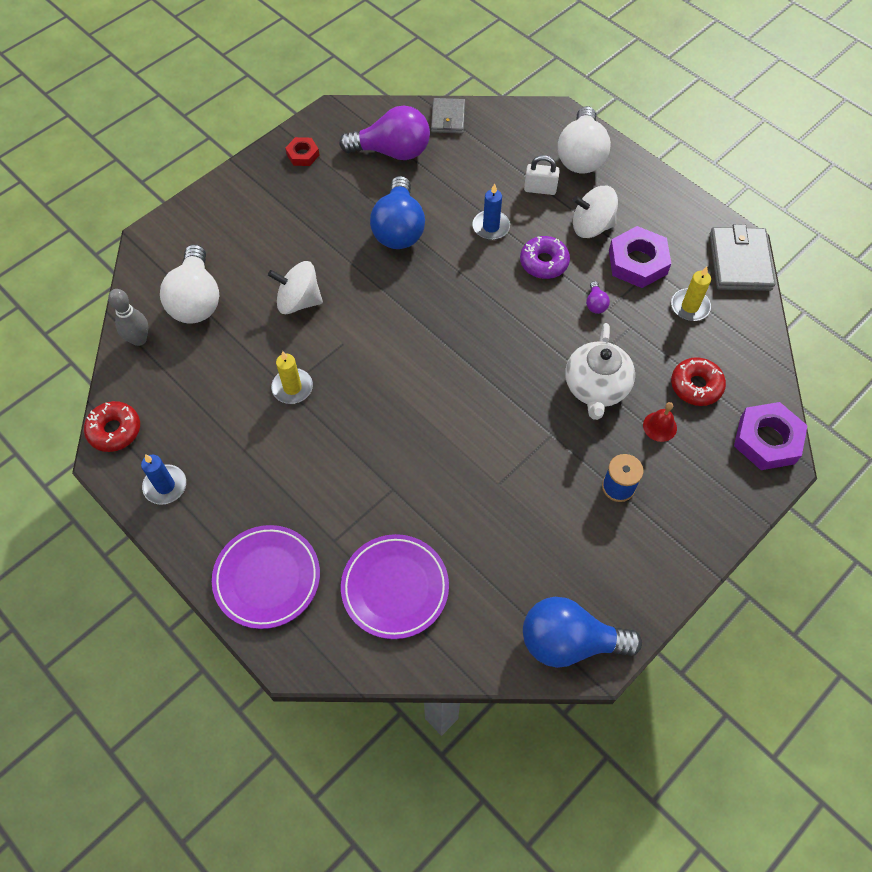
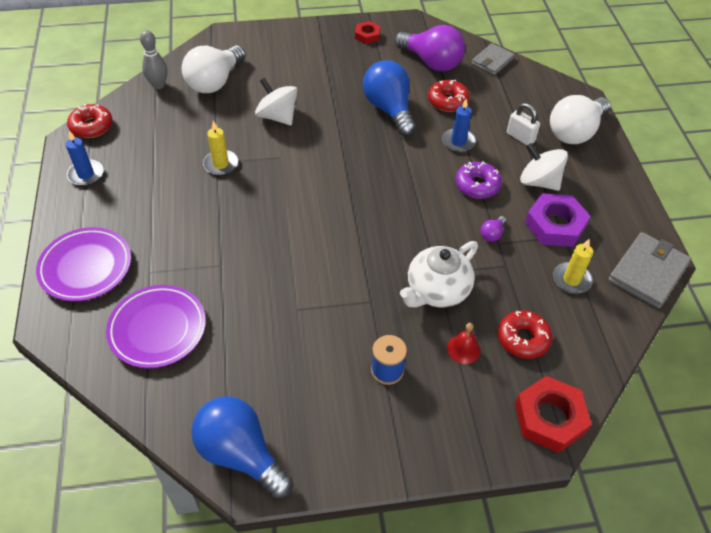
camera: 35 degrees right, 10 degrees down
blue light bulb [370,176,425,249] -> blue light bulb turned 120 degrees clockwise [363,60,416,136]
purple nut [734,402,808,470] -> red nut [515,376,592,453]
none -> red donut [428,80,470,112]

